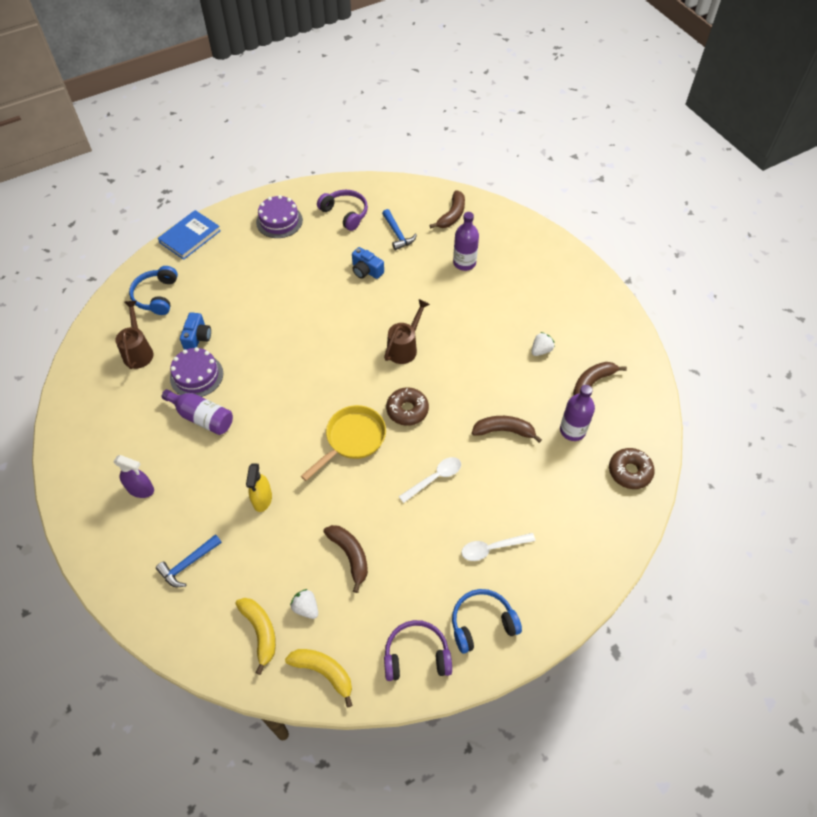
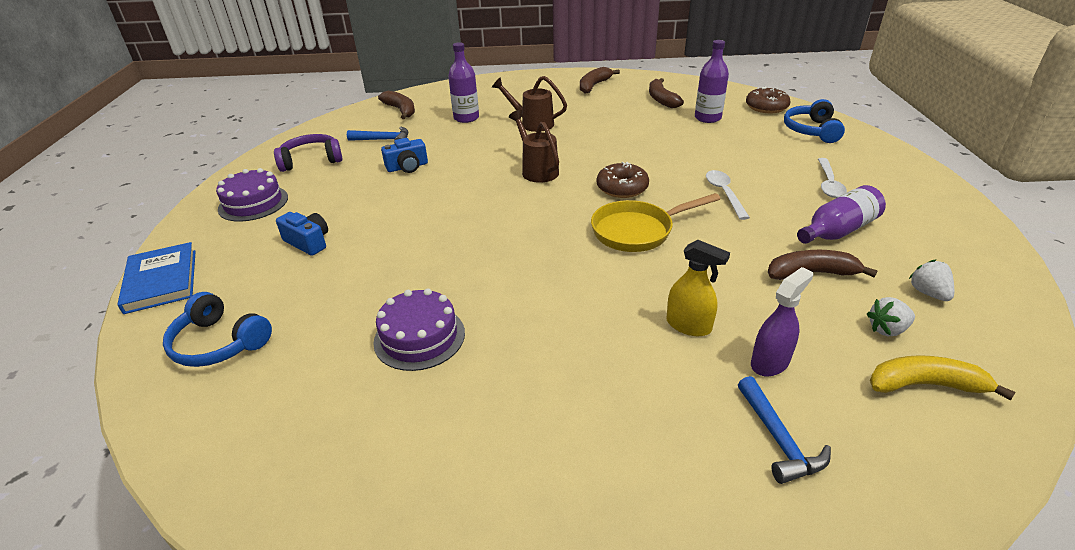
camera: 60 degrees left, 20 degrees down
purple spray bottle [114,455,154,498] -> purple spray bottle moved to [751,267,813,377]
brown watering can [115,301,153,369] -> brown watering can moved to [492,76,567,132]
purple bottle [161,389,233,435] -> purple bottle moved to [797,185,886,244]
blue camera [180,312,211,350] -> blue camera moved to [276,212,328,256]
yellow banana [285,649,353,707] -> none
yellow pan [301,405,386,481] -> yellow pan turned 90 degrees counterclockwise [591,193,720,252]
purple headphones [384,620,452,681] -> none
blue headphones [452,589,522,654] -> blue headphones moved to [784,99,845,143]
brown banana [472,416,542,443] -> brown banana moved to [580,67,620,94]
white strawberry [531,332,555,356] -> white strawberry moved to [909,260,954,301]

